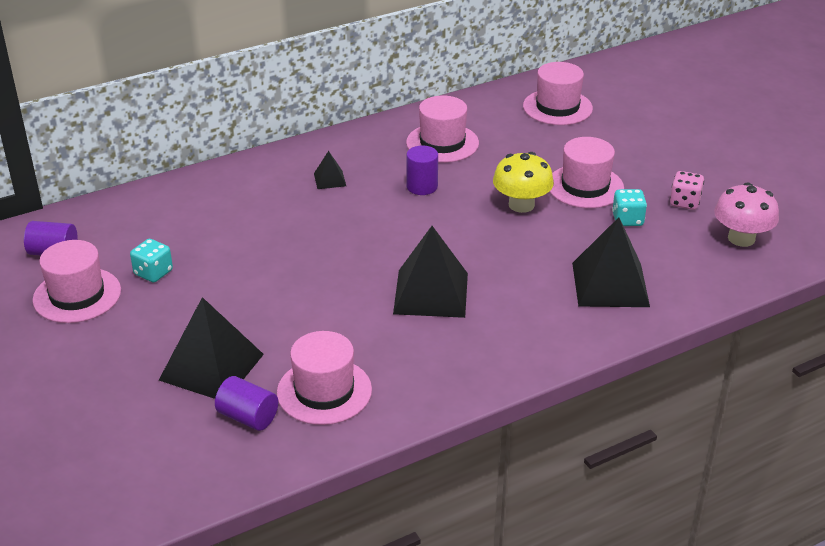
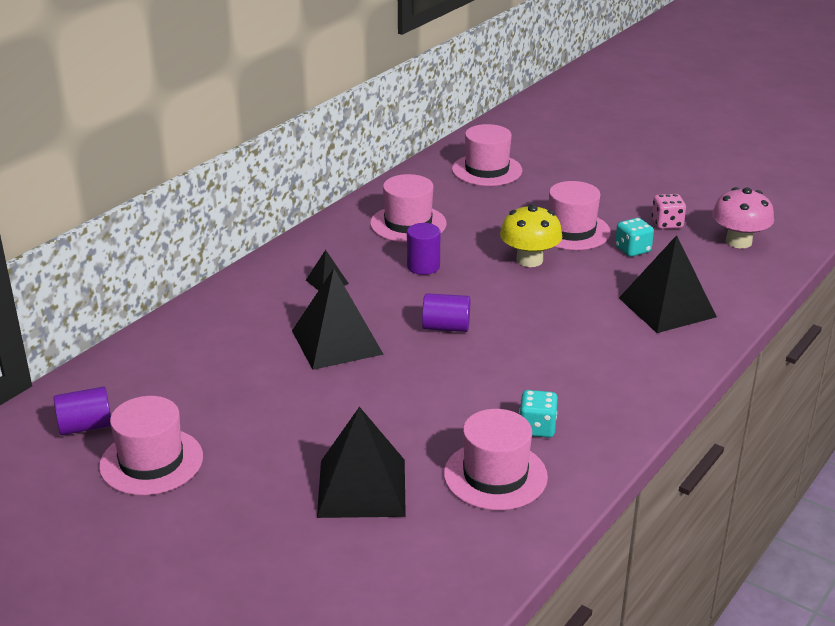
camera: 25 degrees left, 5 degrees down
turquoise dice [130,239,173,282] -> turquoise dice moved to [519,390,558,438]
purple cylinder [215,376,278,431] -> purple cylinder moved to [422,293,470,332]
black pyramid [393,226,468,318] -> black pyramid moved to [292,268,384,370]

